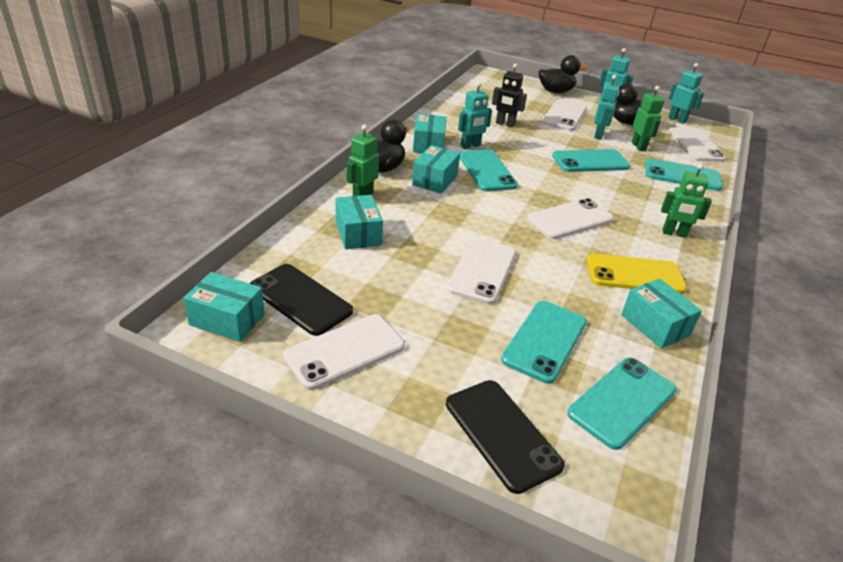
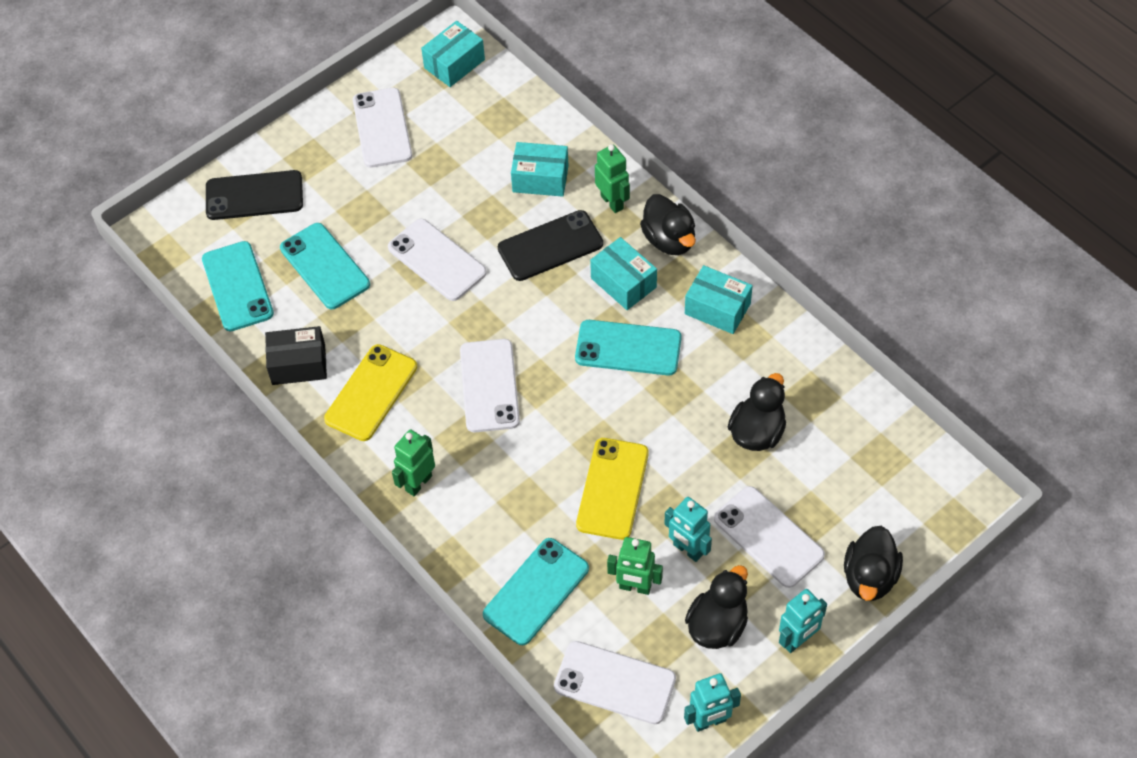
camera: 120 degrees right, 20 degrees up
black phone [250,264,353,336] -> black phone moved to [498,210,603,281]
turquoise robot [458,82,492,149] -> none
black robot [492,64,527,128] -> black duck [728,373,786,451]
turquoise phone [552,149,630,172] -> yellow phone [576,438,649,540]
turquoise box [621,279,702,349] -> black box [265,326,327,385]

